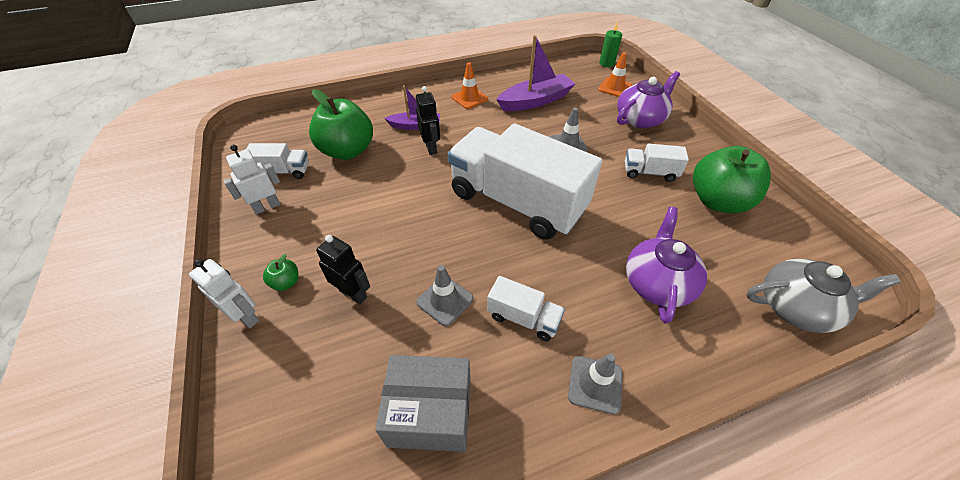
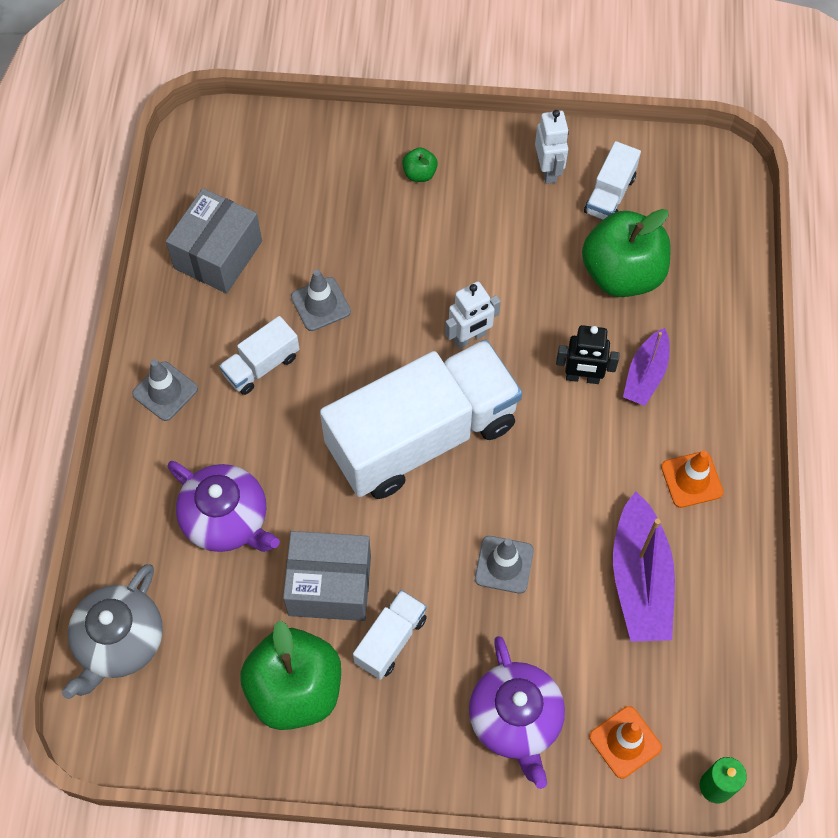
camera: 115 degrees right, 15 degrees up
white robot [189,259,259,328] -> white robot moved to [445,282,501,349]
black robot [316,235,370,304] -> none
none -> grey box [283,531,371,621]

